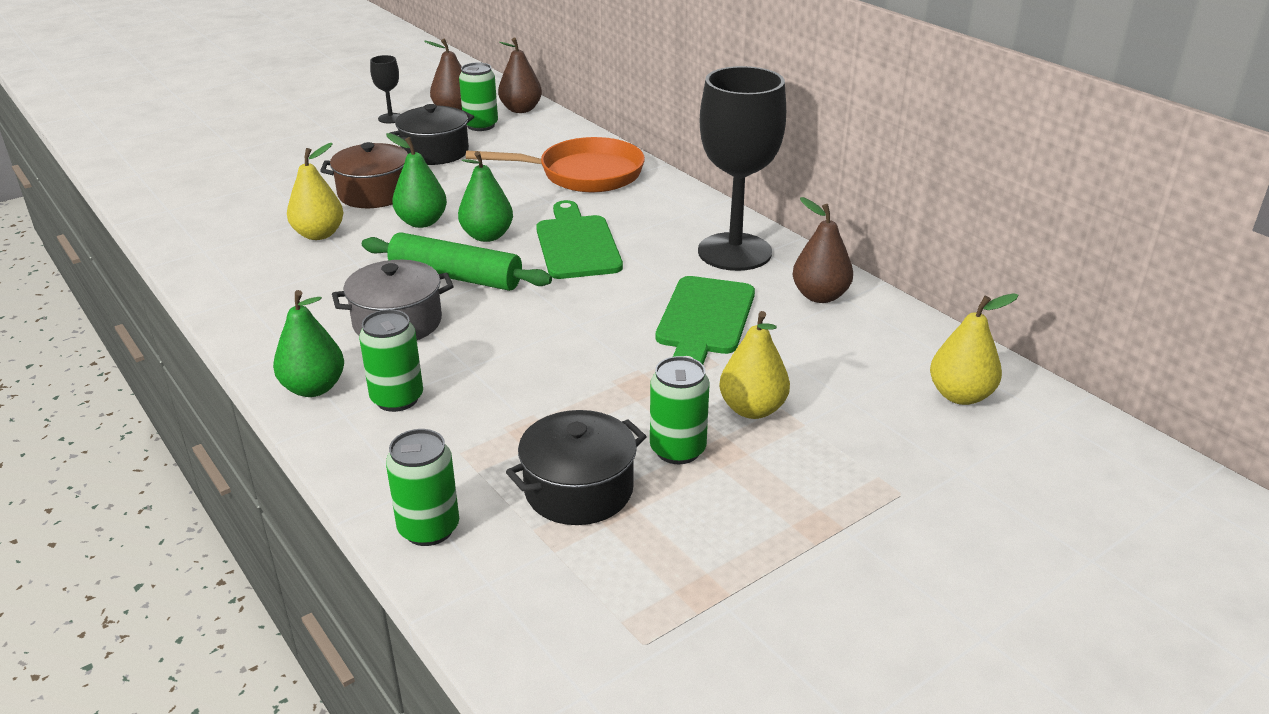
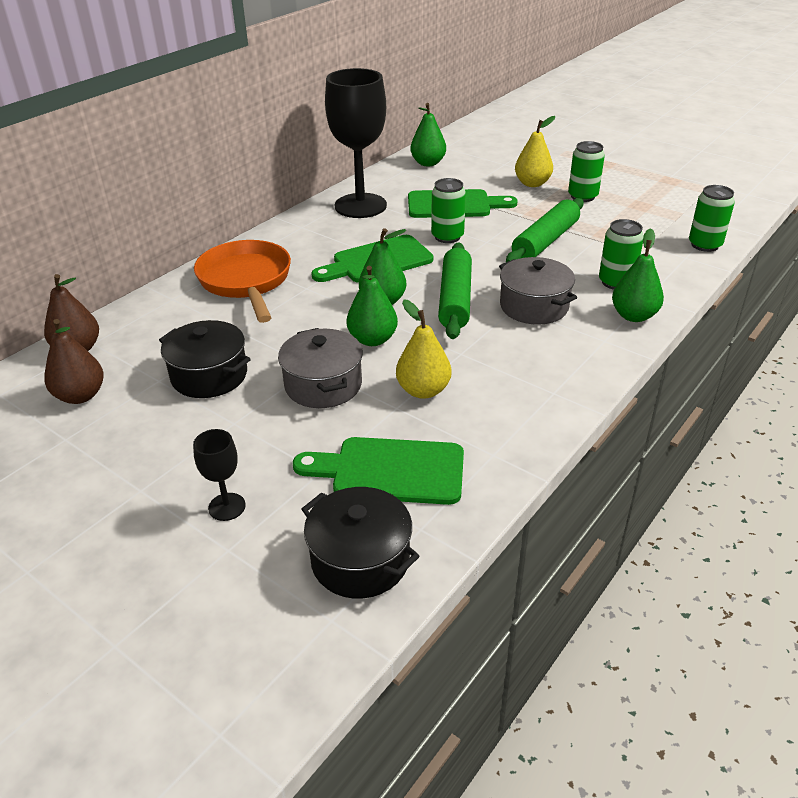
camera: 105 degrees left, 5 degrees up
brown pot [320,142,408,208] -> grey pot [278,328,363,408]
black goblet [370,55,400,124] -> black goblet moved to [193,429,246,521]
green can [459,62,498,131] -> green can moved to [431,178,466,243]
black pot [506,410,647,525] -> black pot moved to [301,487,419,598]
brown pear [793,197,853,303] -> none
yellow pear [930,293,1019,405] -> none
none -> green cutting board [293,437,464,505]
none -> green pear [410,103,446,166]
none -> green rolling pin [506,198,584,262]

